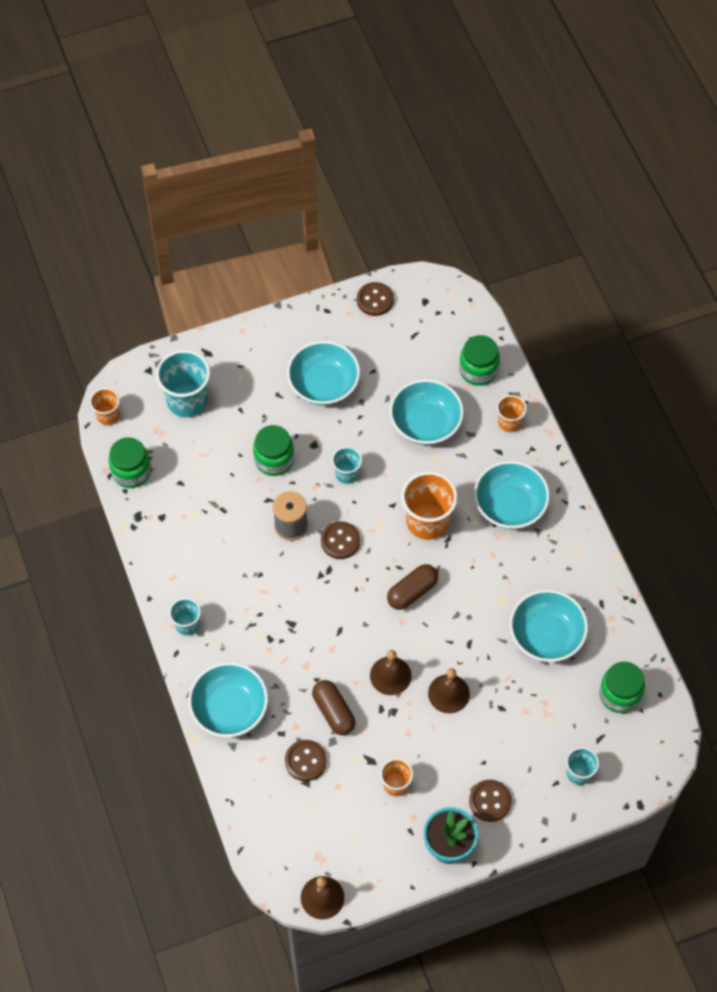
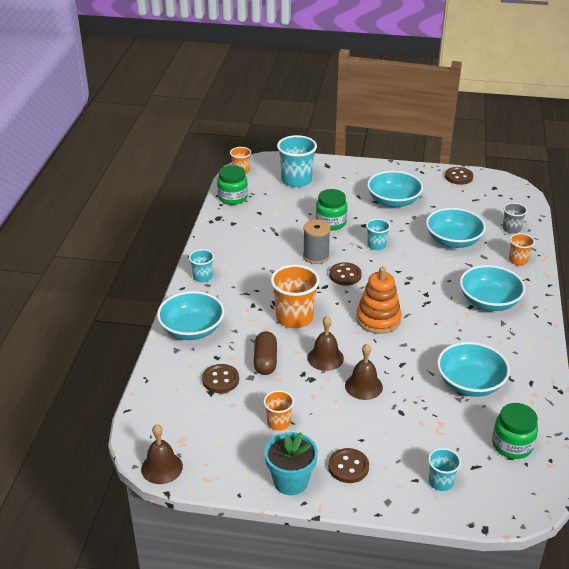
camera: 30 degrees right, 25 degrees down
brown capsule [387,564,438,610] -> orange stacking toy [356,267,402,334]
orange cup [401,471,458,540] -> orange cup moved to [270,265,320,328]
green jar [459,335,500,386] -> grey cup [503,203,527,234]

